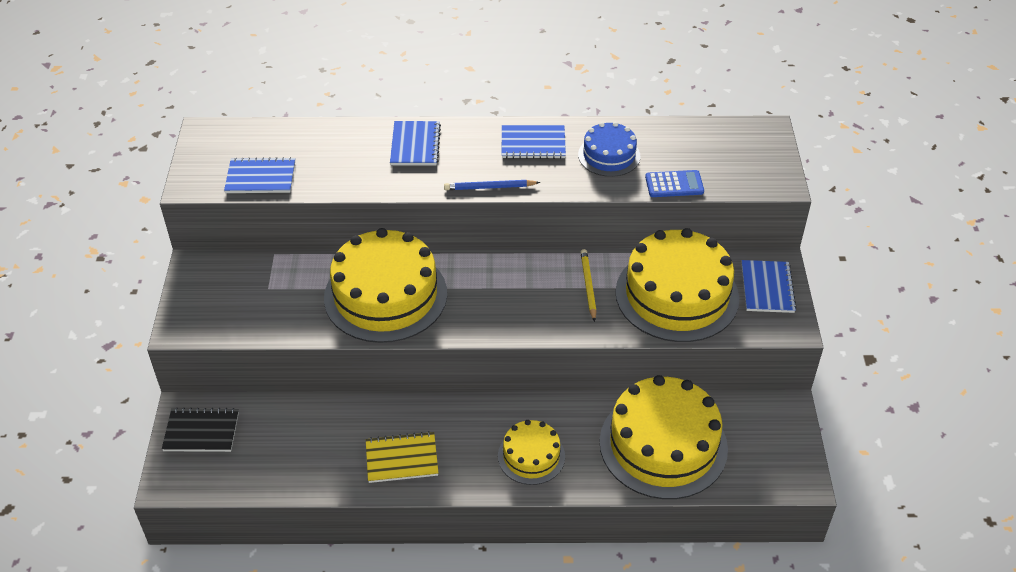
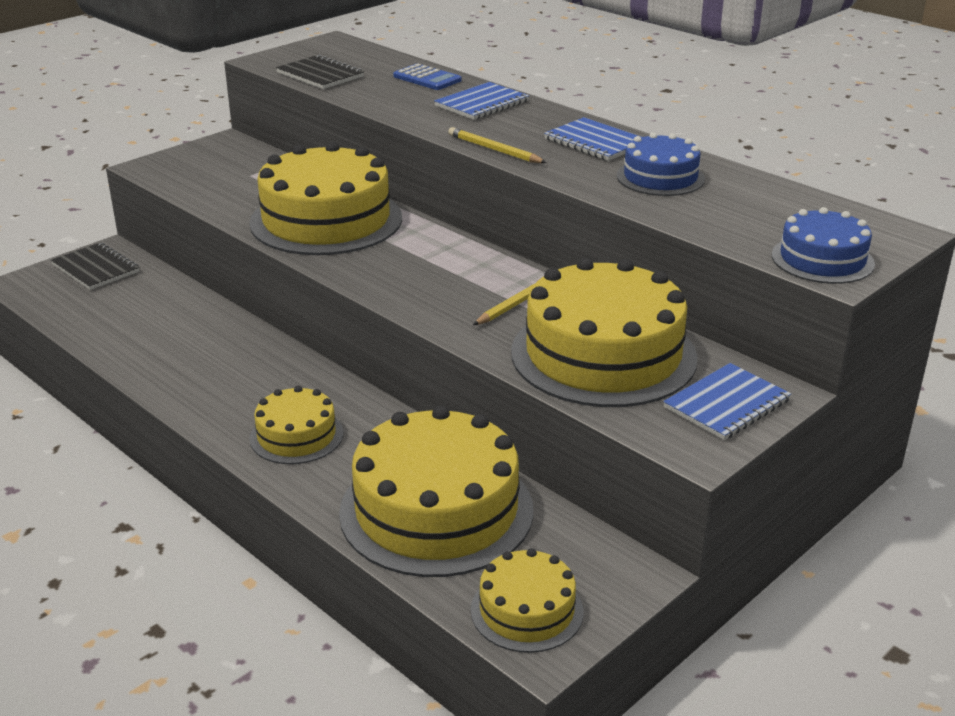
camera: 45 degrees right, 15 degrees down
blue notebook [224,157,295,193] -> black notebook [276,55,364,89]
yellow notebook [366,431,439,483] -> none
blue pencil [444,180,540,190] -> yellow pencil [448,127,547,163]
blue calculator [645,170,704,197] -> blue calculator moved to [393,64,462,90]
none -> yellow cake [471,548,583,653]
none -> blue cake [772,207,875,284]

